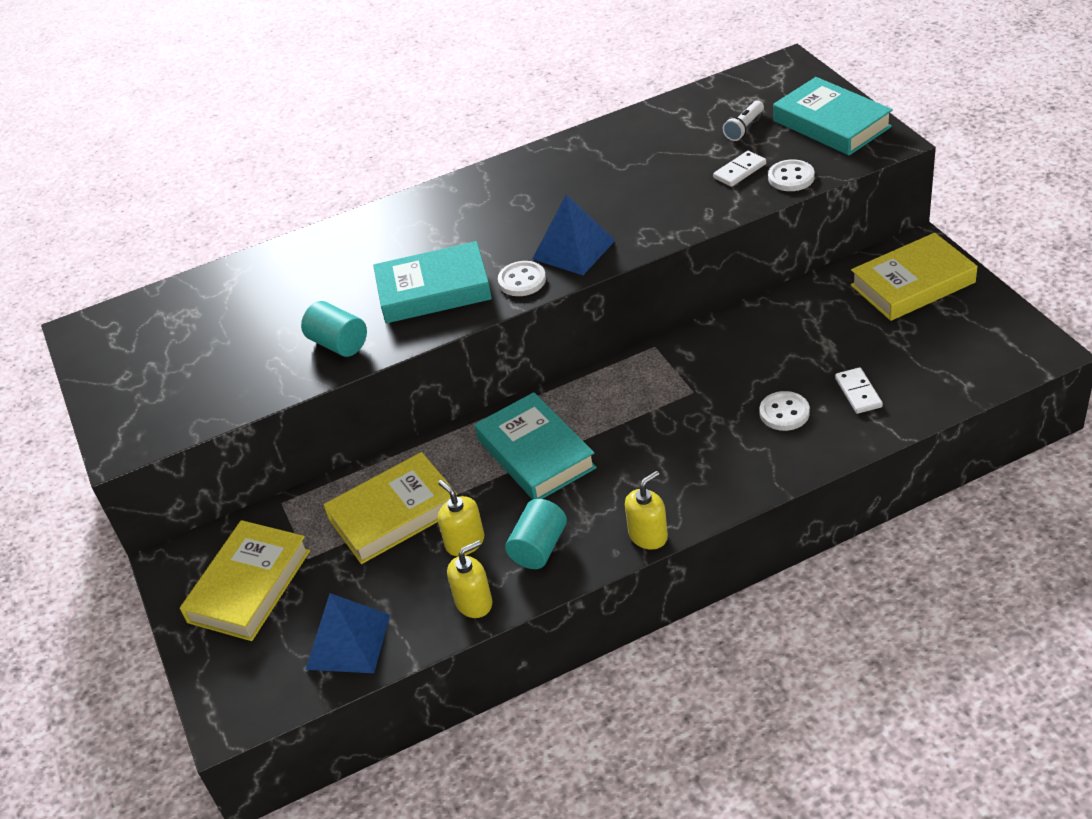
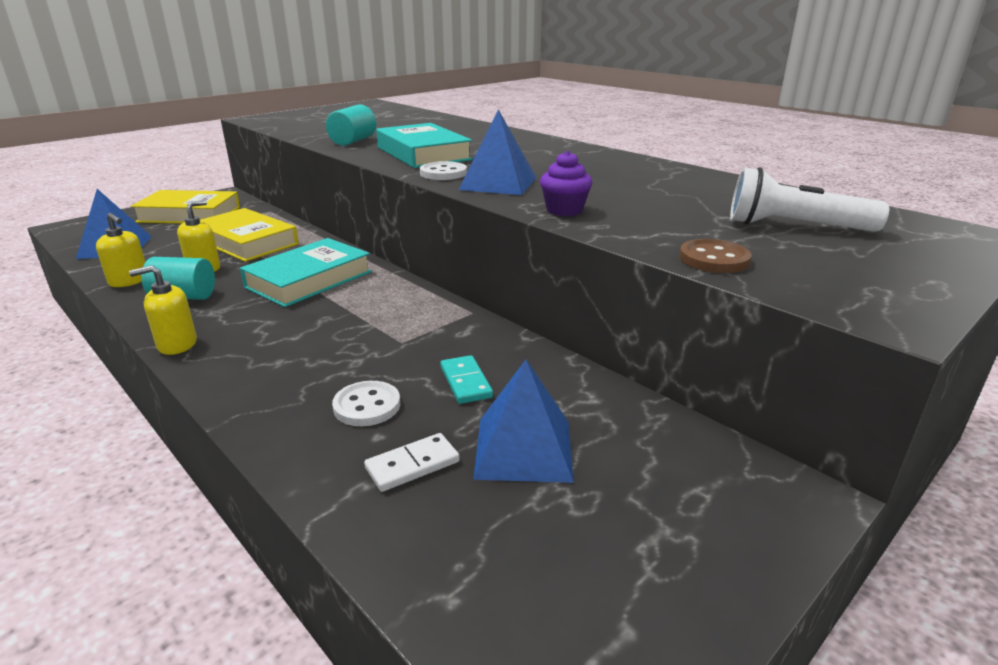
camera: 65 degrees right, 15 degrees down
yellow soap dispenser [625,471,668,550] -> yellow soap dispenser turned 135 degrees clockwise [129,265,197,355]
white domino [713,151,766,187] -> none
white flashlight [722,100,764,141] -> white flashlight [730,167,889,232], size x1.71
white button [768,159,815,191] -> brown button [679,239,752,273]
turquoise book [773,77,893,156] -> none
yellow book [850,233,978,321] -> none
none -> turquoise domino [440,355,493,404]
none -> blue pyramid [473,360,574,483]
none -> purple cupcake [540,151,592,216]

